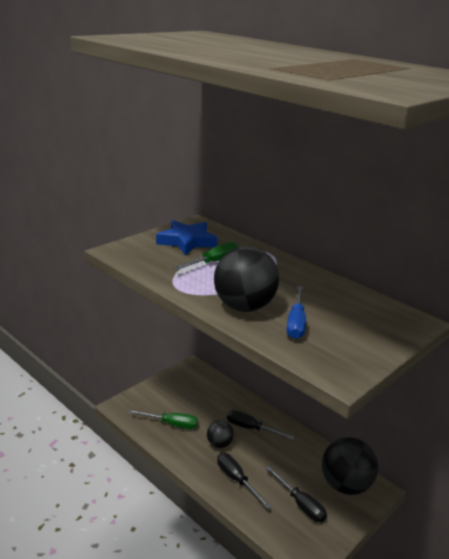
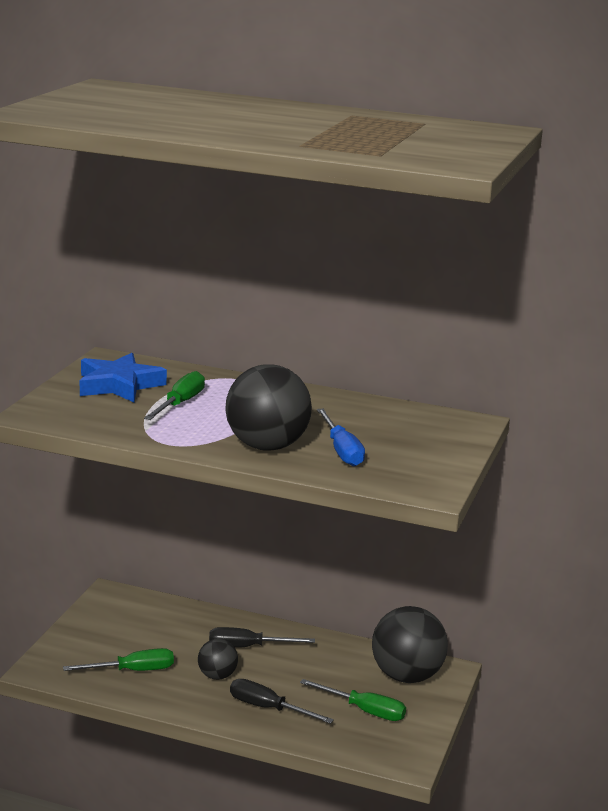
camera: 25 degrees left, 5 degrees down
black screwdriver [265,466,327,522] -> green screwdriver [300,679,406,721]

